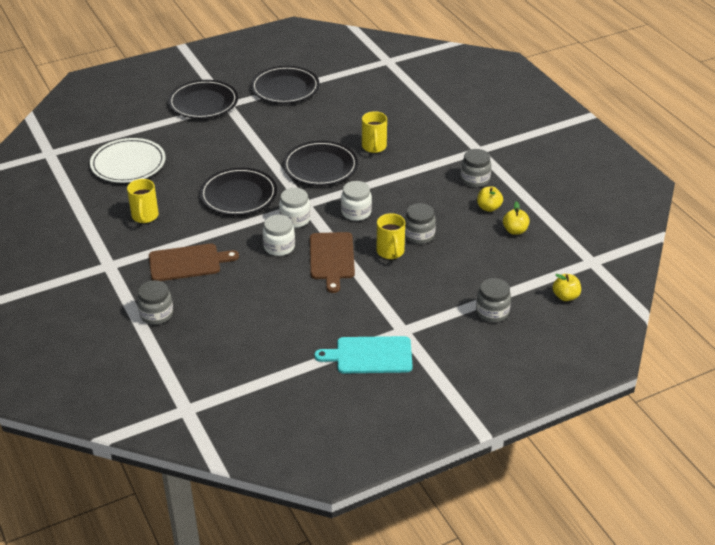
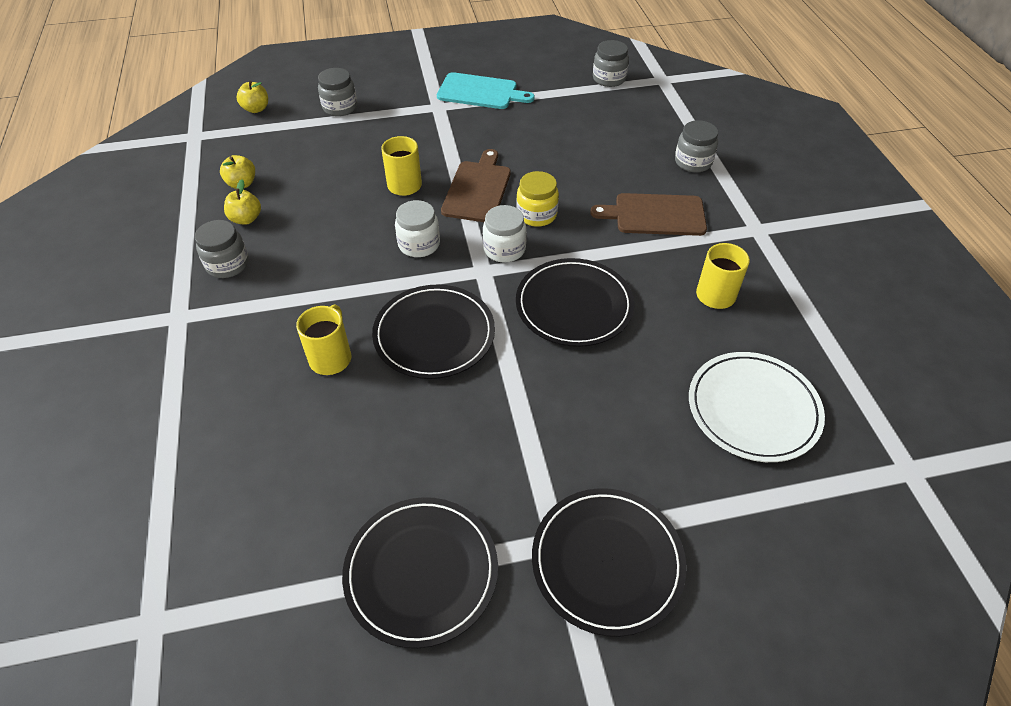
camera: 165 degrees left, 10 degrees up
white jar [263,215,295,256] -> yellow jar [516,171,559,227]
grey jar [404,203,436,244] -> grey jar moved to [593,40,629,87]

